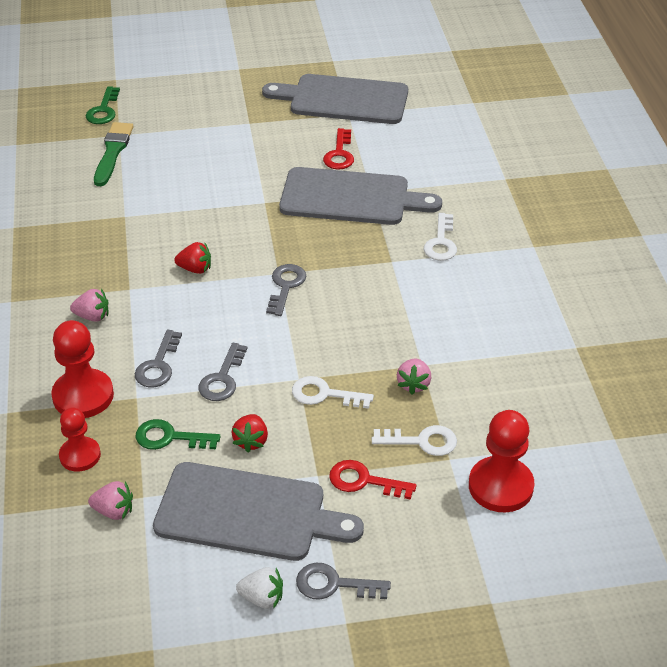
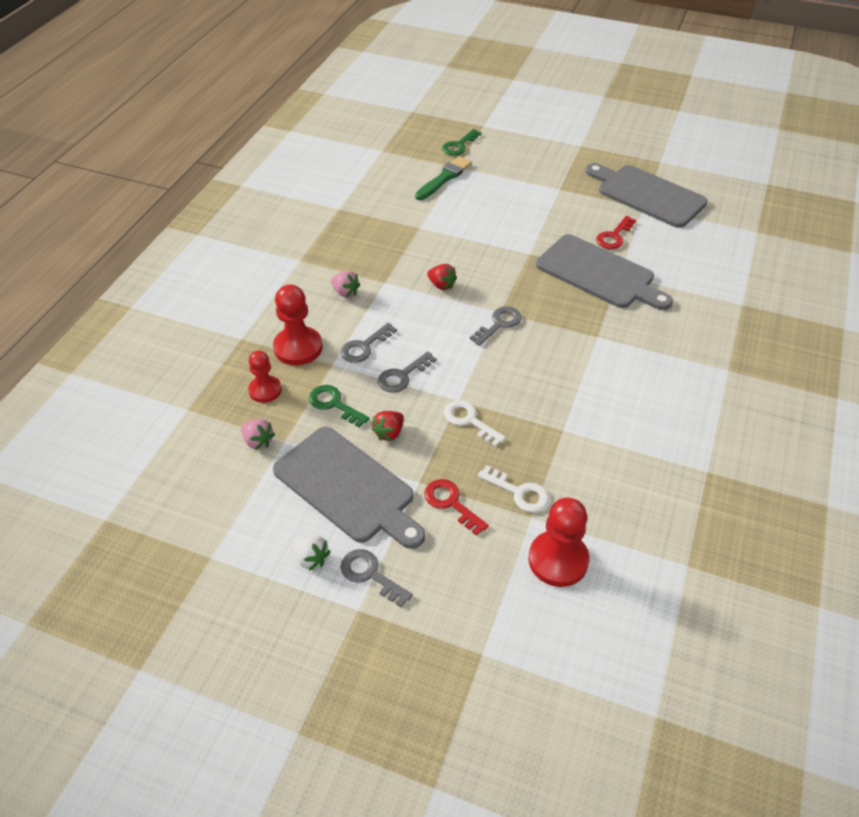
camera: 30 degrees right, 5 degrees up
pink strawberry [397,359,431,395] -> none
white key [424,213,457,261] -> none

